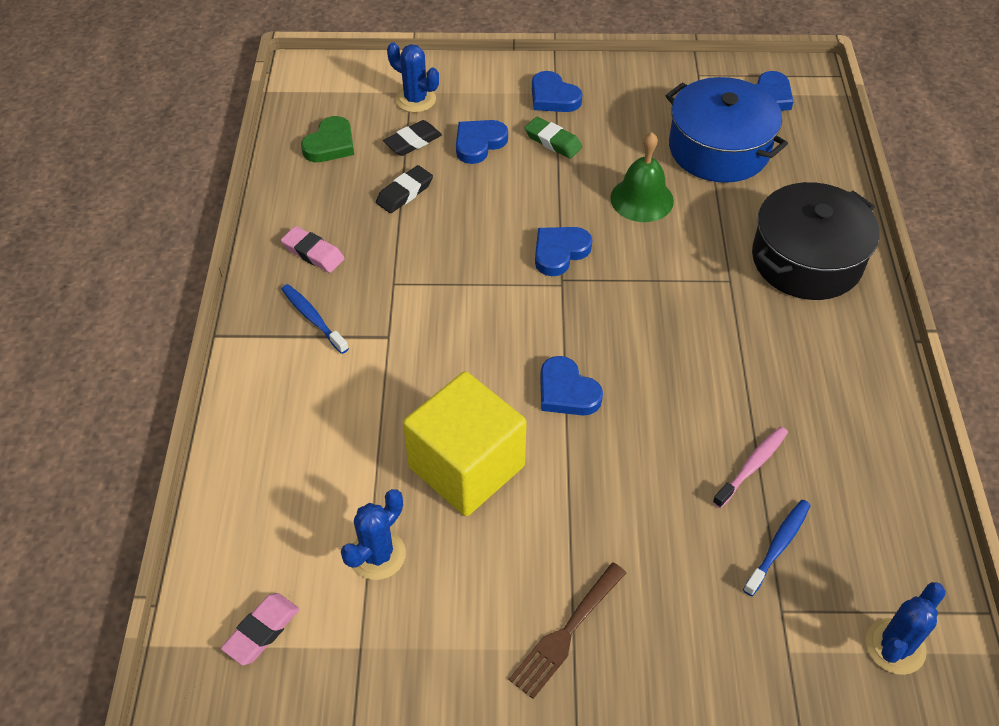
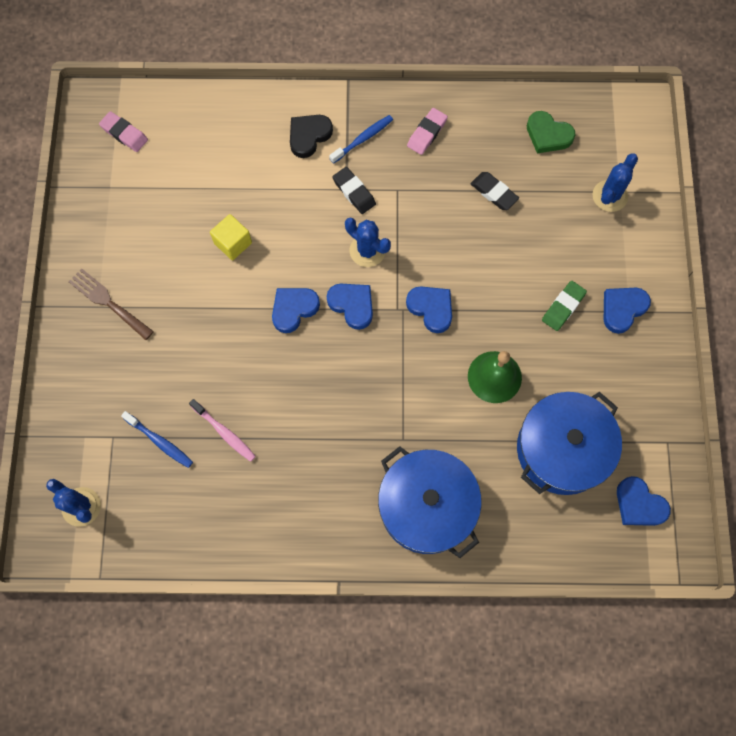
camera: 90 degrees right, 20 degrees up
blue cactus [341,489,406,580] -> blue cactus moved to [345,217,391,267]
black eraser [383,120,442,156] -> black eraser moved to [332,167,376,214]
yellow cube [403,371,527,516] -> yellow cube [210,214,252,260], size x0.48
blue heart [456,120,508,164] -> blue heart moved to [327,284,373,330]
black pot [752,182,880,300] -> blue pot [378,446,482,558]
none -> black heart [290,115,333,158]

